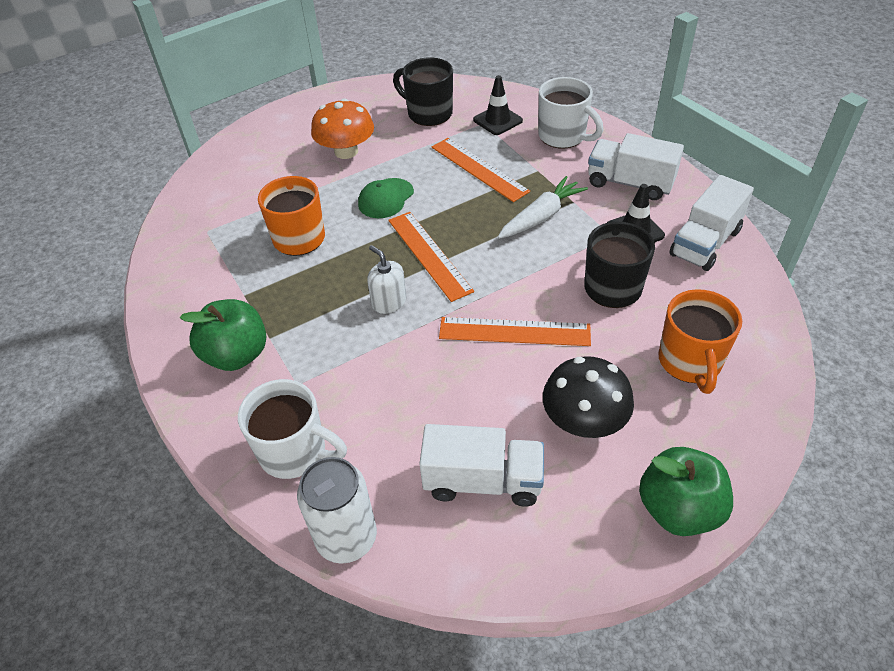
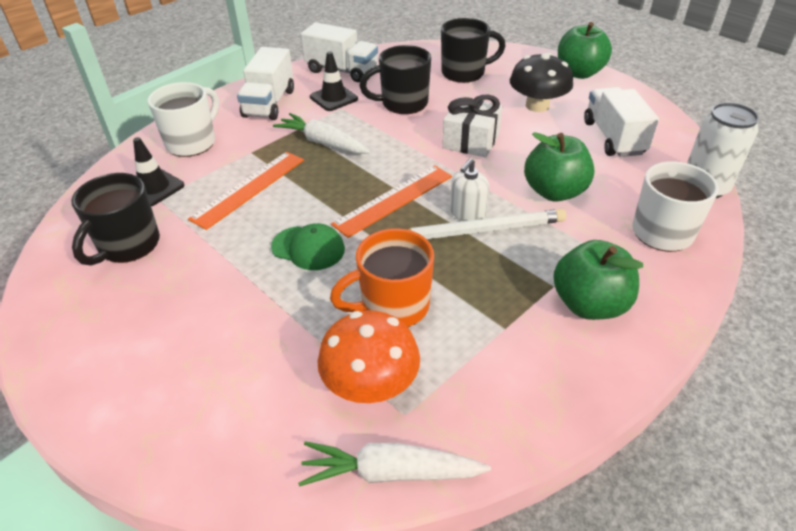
camera: 105 degrees left, 5 degrees down
orange mushroom [311,98,374,159] -> orange mushroom moved to [317,310,420,403]
orange ruler [439,317,591,346] -> white gift [442,94,503,158]
orange mug [658,289,742,394] -> black mug [441,18,506,83]
none -> white carrot [298,441,491,486]
none -> white pencil [407,209,566,239]
none -> green apple [524,132,594,202]

